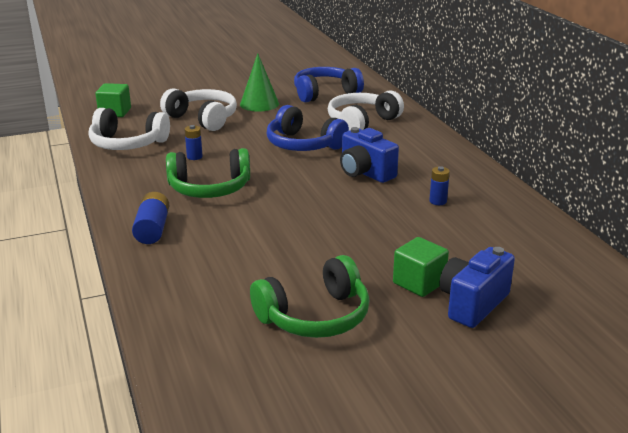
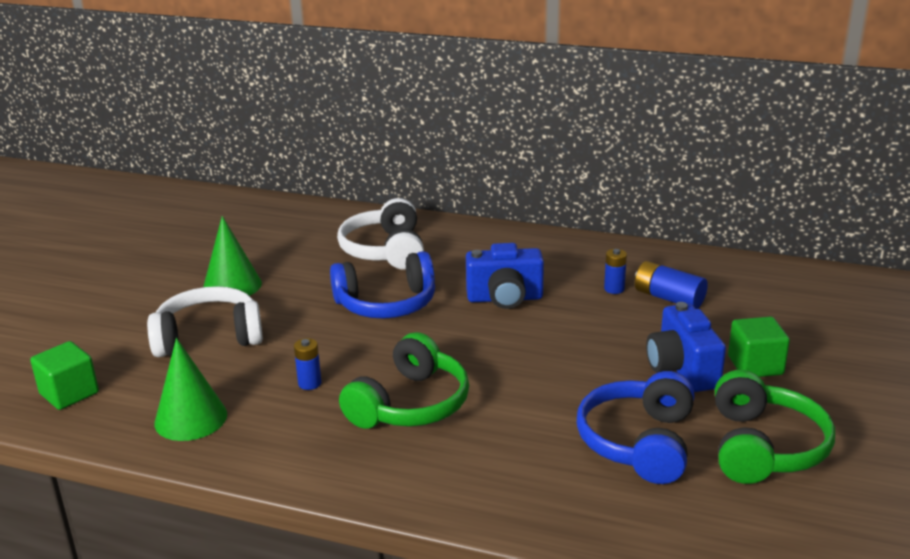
camera: 50 degrees left, 0 degrees up
white headphones [89,108,170,150] -> green cone [155,338,227,441]
blue battery [132,192,169,244] -> blue battery moved to [635,261,708,309]
blue headphones [294,67,364,102] -> blue headphones moved to [577,371,694,484]
blue camera [439,247,515,328] -> blue camera moved to [646,302,726,392]

